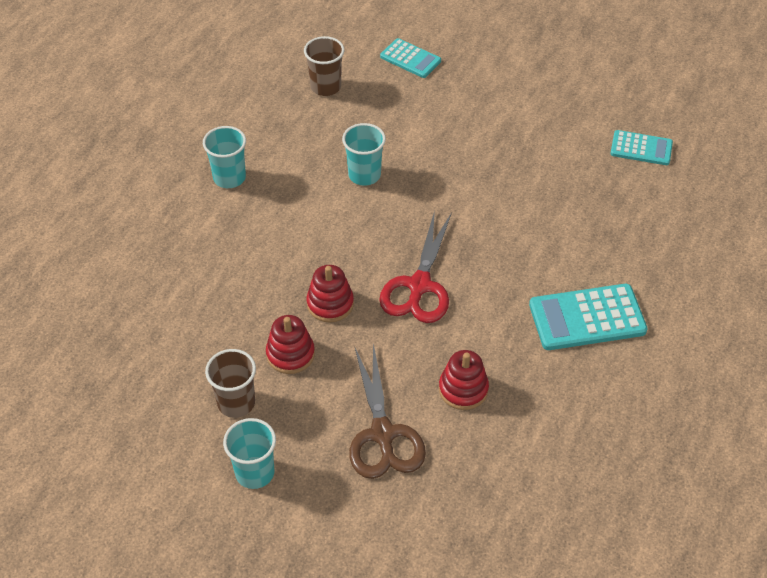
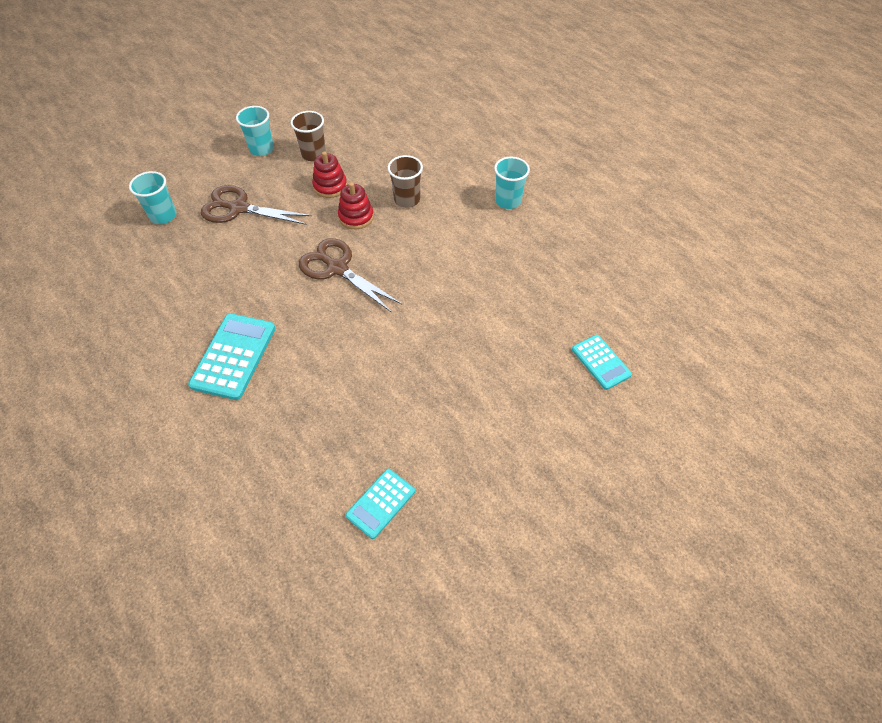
camera: 115 degrees right, 5 degrees up
brown cup [304,36,344,96] -> brown cup moved to [387,155,423,208]
turquoise cup [342,123,386,186] -> turquoise cup moved to [129,171,177,224]
red scissors [379,211,452,323] -> brown scissors [299,238,402,313]
turquoise calculator [380,38,441,78] -> turquoise calculator turned 90 degrees counterclockwise [572,334,632,390]
red stacking toy [439,350,489,410] -> none

